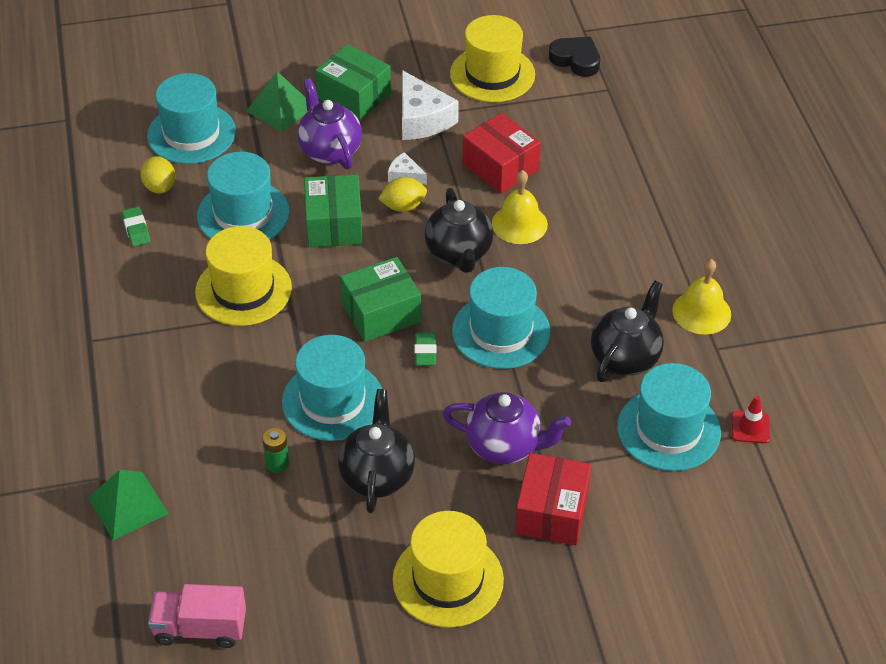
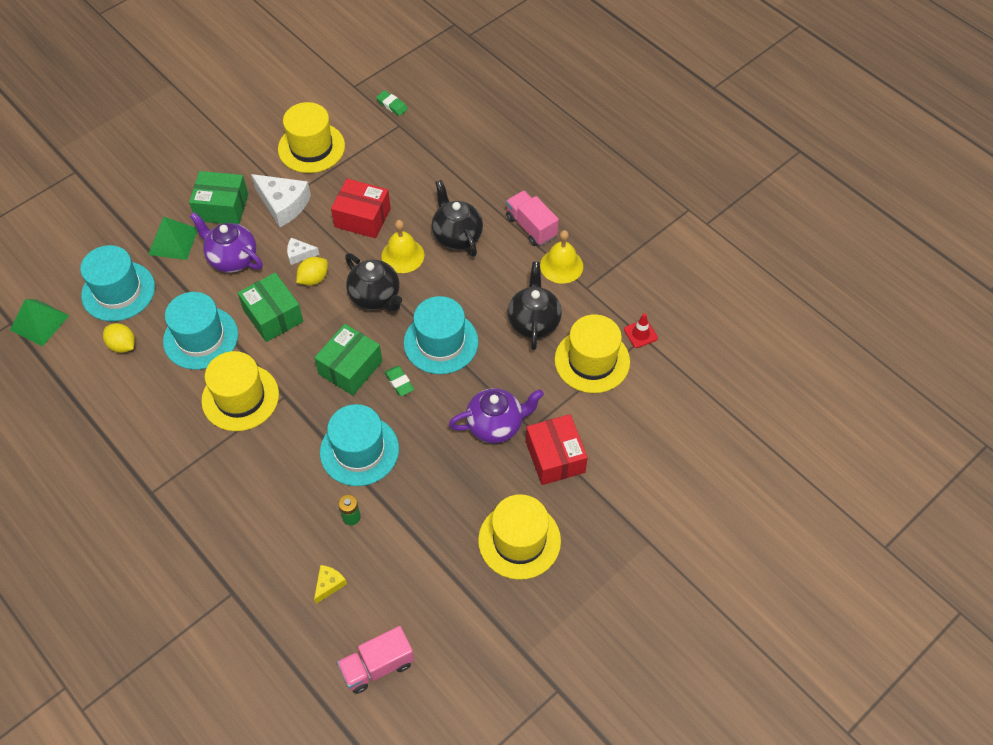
camera: 30 degrees left, 10 degrees up
green pyramid [88,470,169,540] -> green pyramid moved to [10,299,70,346]
green eraser [121,207,151,247] -> green eraser moved to [376,90,408,116]
black teapot [338,389,415,513] -> black teapot moved to [432,180,483,257]
black heart [549,37,600,77] -> none
turquoise hat [617,363,721,471] -> yellow hat [555,314,630,393]
none -> yellow cheese [314,565,347,604]
none -> pink truck [506,191,559,246]

